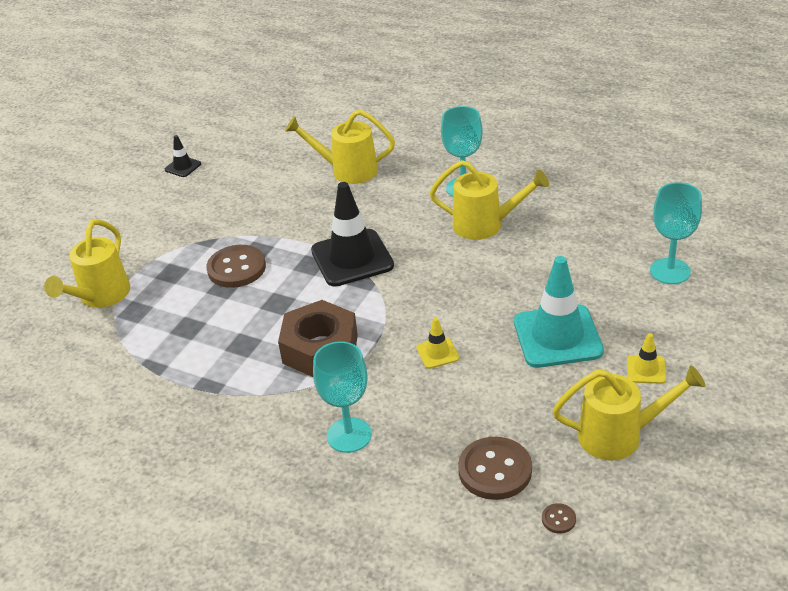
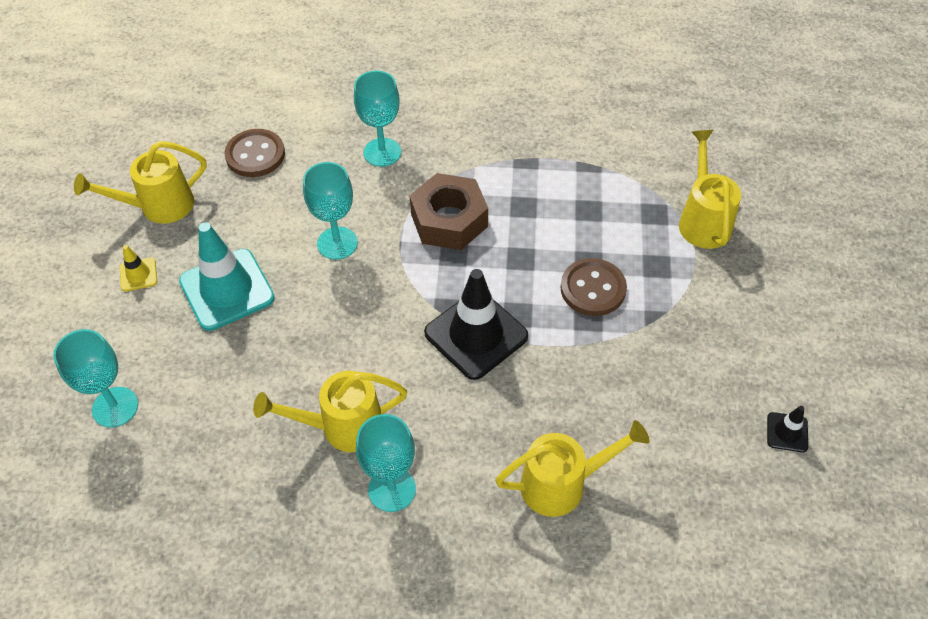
camera: 155 degrees right, 15 degrees up
yellow traffic cone [417,317,459,369] -> turquoise goblet [303,162,358,260]
brown button [542,503,576,534] -> none

